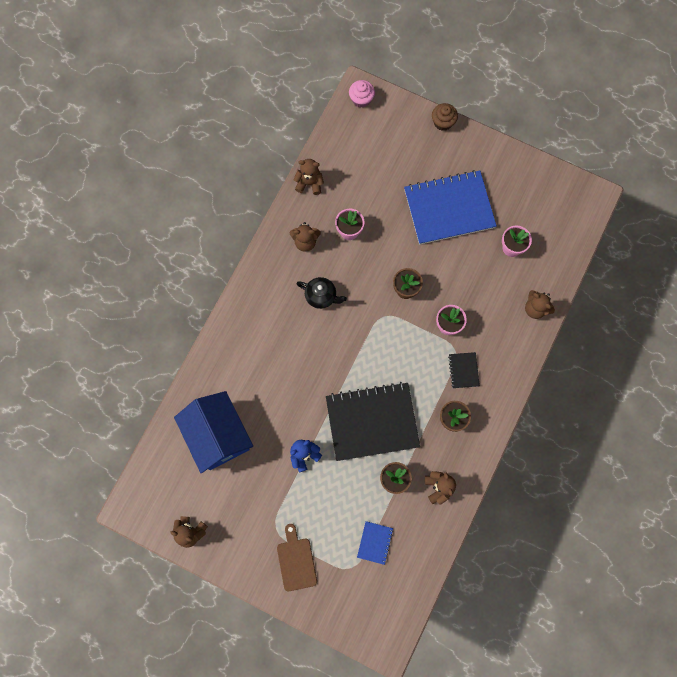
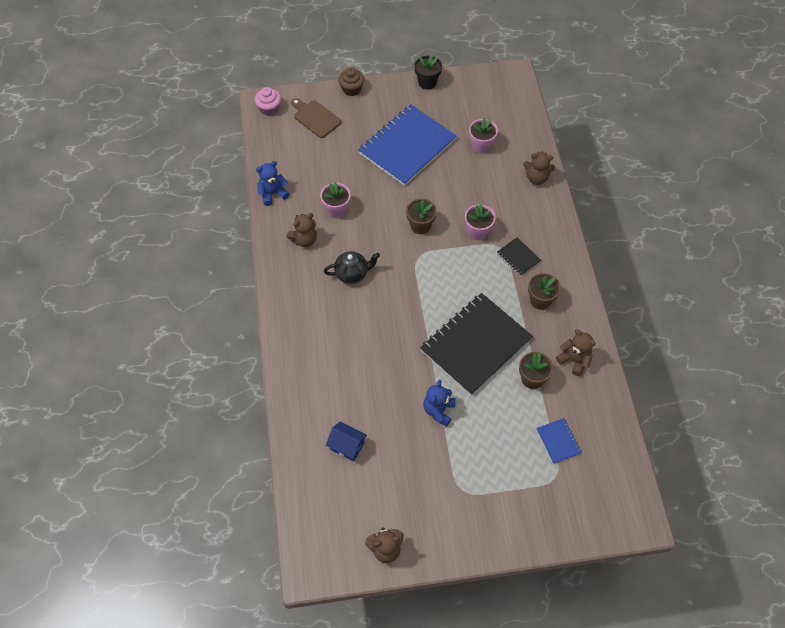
camera: 35 degrees left, 15 degrees down
blue house [174,391,253,473] -> blue house [326,422,367,461], size x0.45
brown cutting board [277,524,317,591] -> brown cutting board moved to [291,98,341,138]
brown teddy bear [293,159,324,195] -> blue teddy bear [256,161,289,206]
none -> black flower pot [414,55,442,90]

